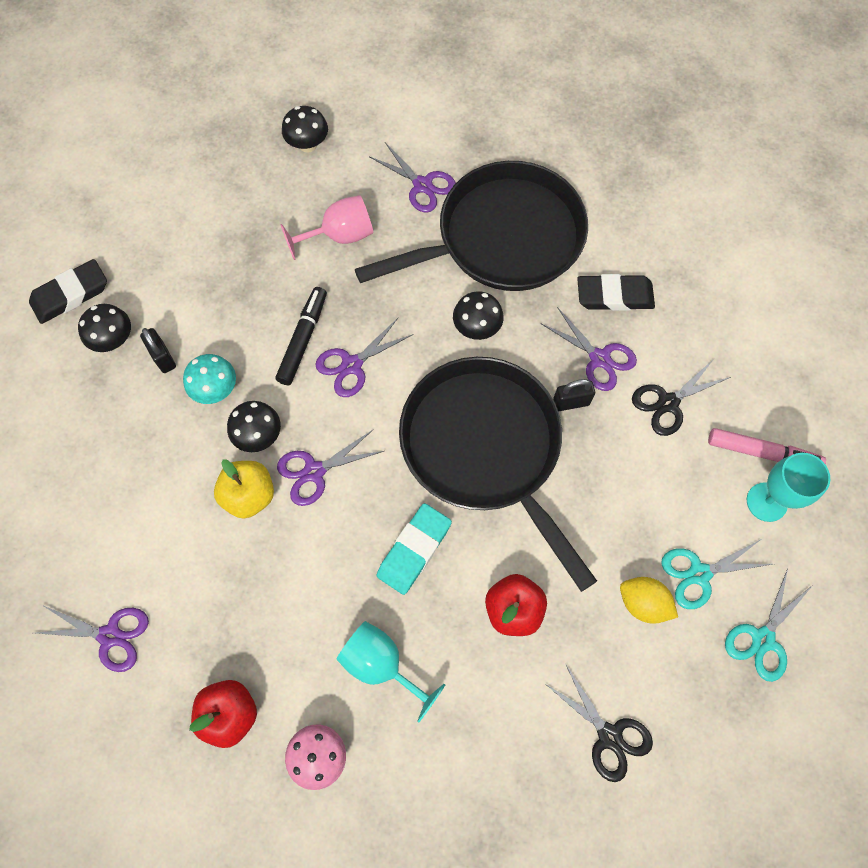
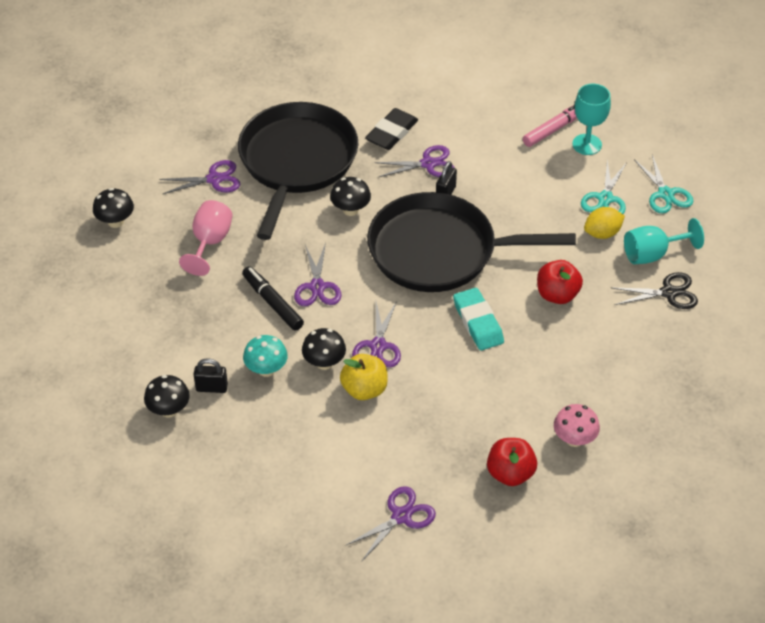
camera: 55 degrees left, 20 degrees down
black eraser [29,259,107,324] -> none
turquoise goblet [336,621,445,722] -> turquoise goblet moved to [624,218,704,264]
black scissors [632,359,731,436] -> none

